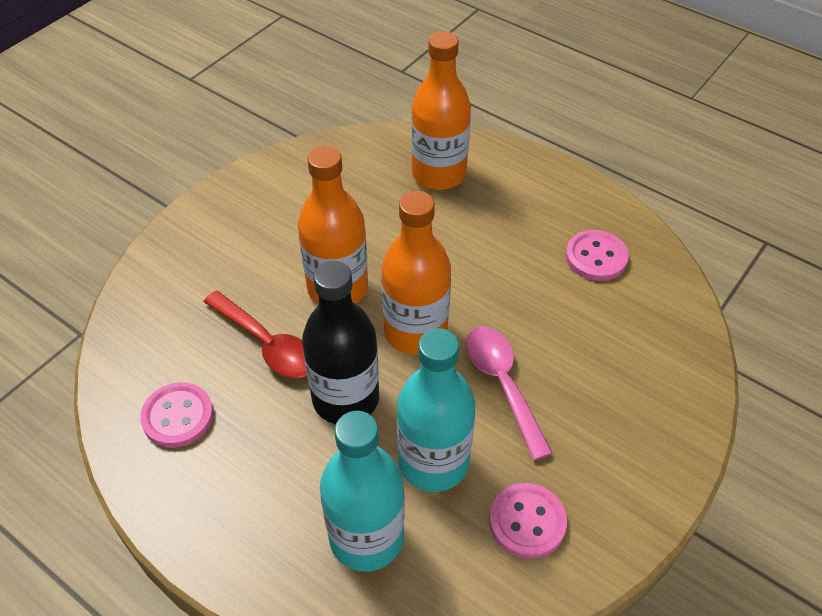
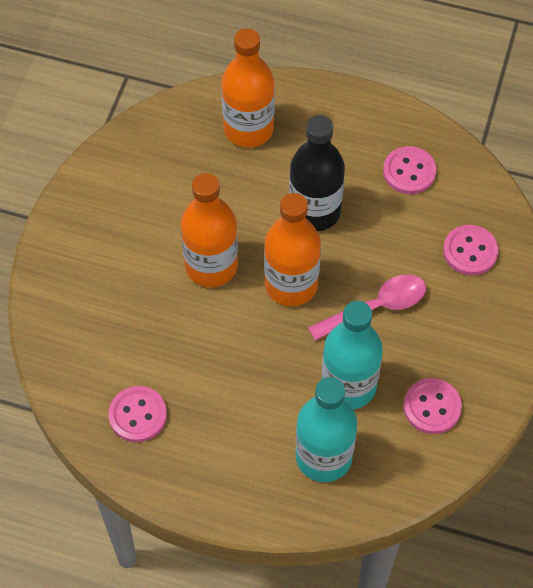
camera: 20 degrees left, 10 degrees up
red spoon [203,291,307,378] -> none
black bottle [302,261,379,424] -> black bottle moved to [289,115,345,231]
pink spoon [466,326,553,460] -> pink spoon turned 105 degrees clockwise [308,274,426,341]
none -> pink button [443,225,499,276]

